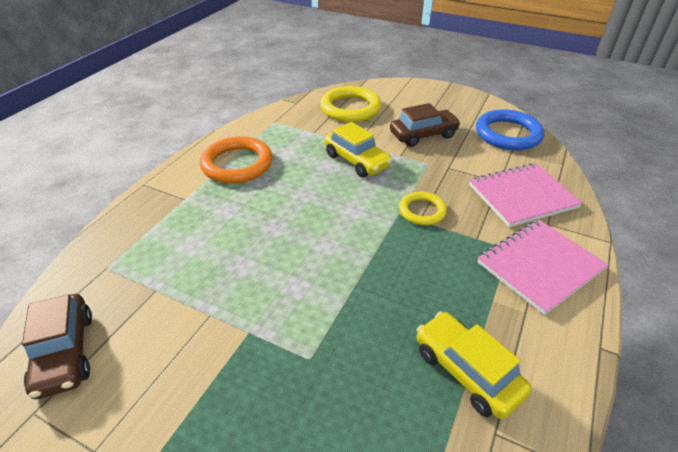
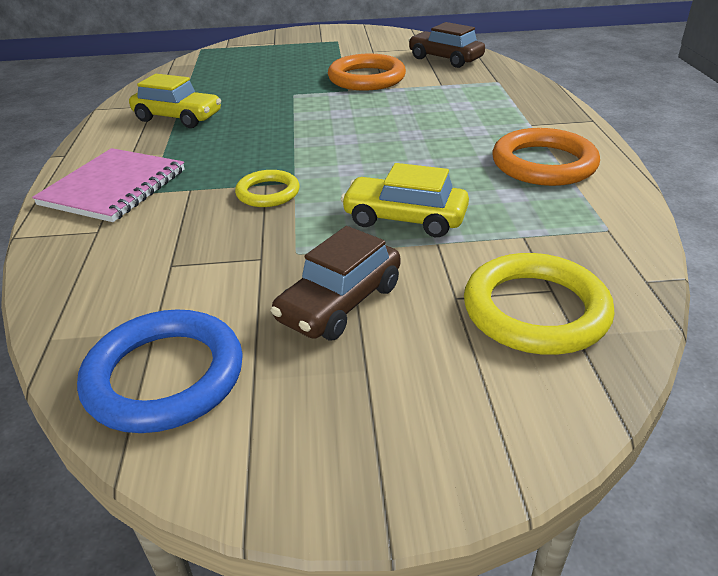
camera: 150 degrees right, 5 degrees down
pink notebook [469,163,582,227] -> none
none -> orange ring [328,54,406,91]

